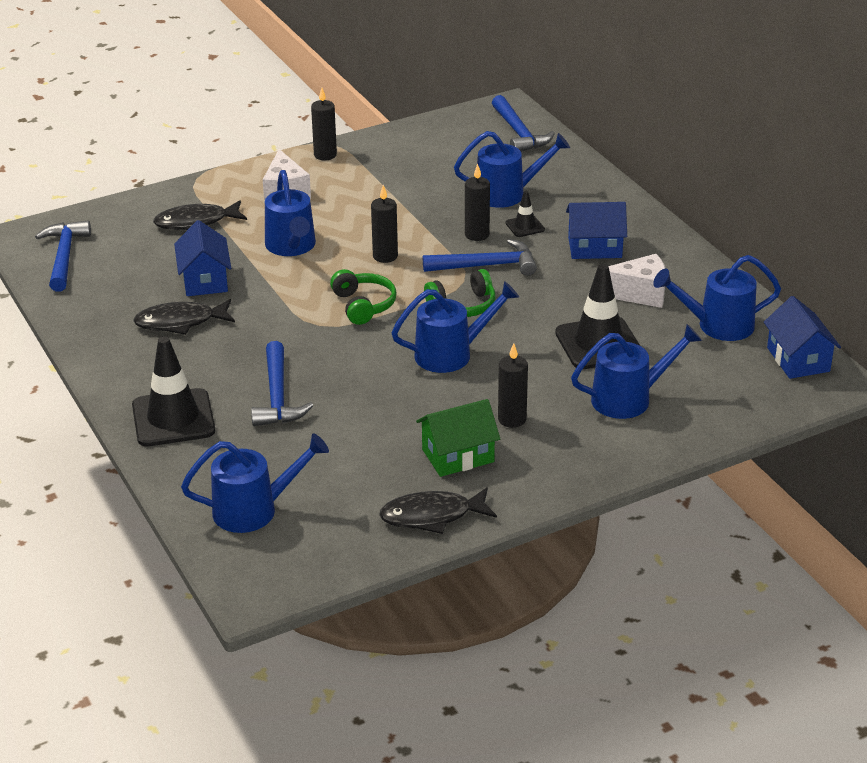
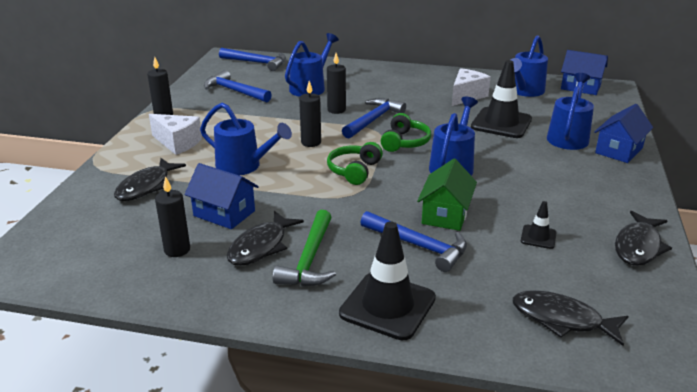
camera: 50 degrees left, 5 degrees down
blue hammer [35,220,91,292] -> blue hammer moved to [204,70,272,102]
blue watering can [181,434,329,533] -> black fish [512,290,629,346]
green headphones [330,269,397,325] -> green headphones turned 90 degrees counterclockwise [327,142,383,185]
green house [416,399,500,477] -> green house moved to [417,159,477,231]
black candle [498,343,528,428] -> black candle moved to [155,176,190,257]
black traffic cone [506,191,545,237] -> black traffic cone moved to [521,201,557,249]
blue house [566,202,627,259] -> blue house moved to [594,104,653,163]
none -> green hammer [273,210,336,286]

